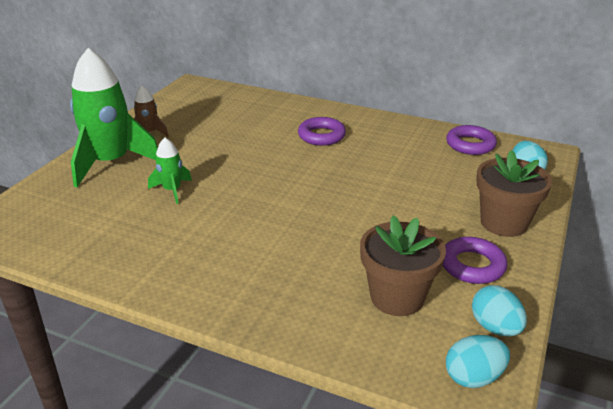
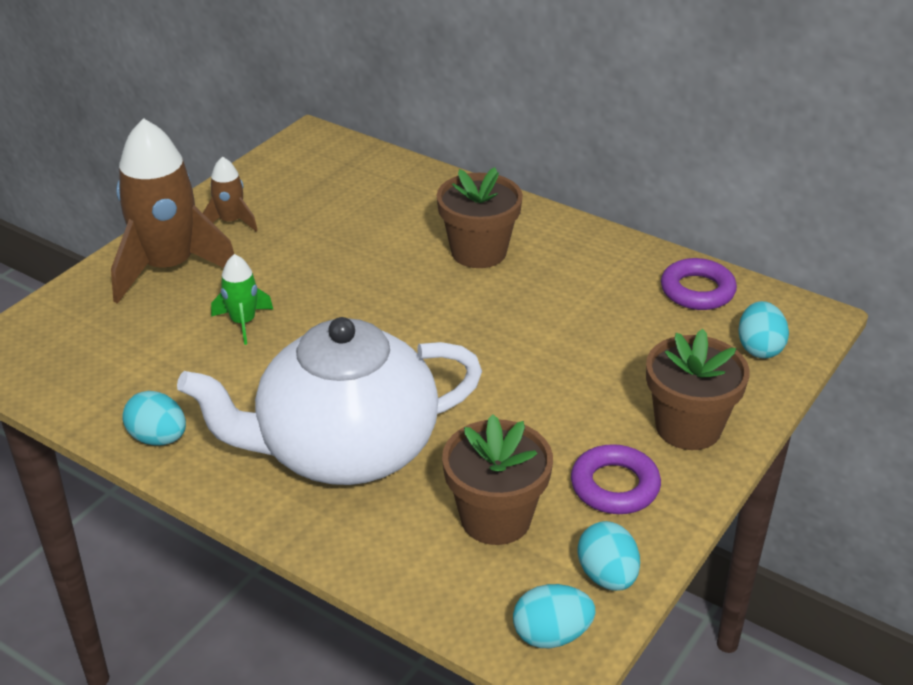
camera: 10 degrees right, 5 degrees up
green rocket [70,48,158,187] -> brown rocket [111,118,234,304]
purple ring [298,117,346,146] -> brown flower pot [437,167,523,268]
none -> turquoise egg [123,391,186,446]
none -> white teapot [177,317,482,485]

